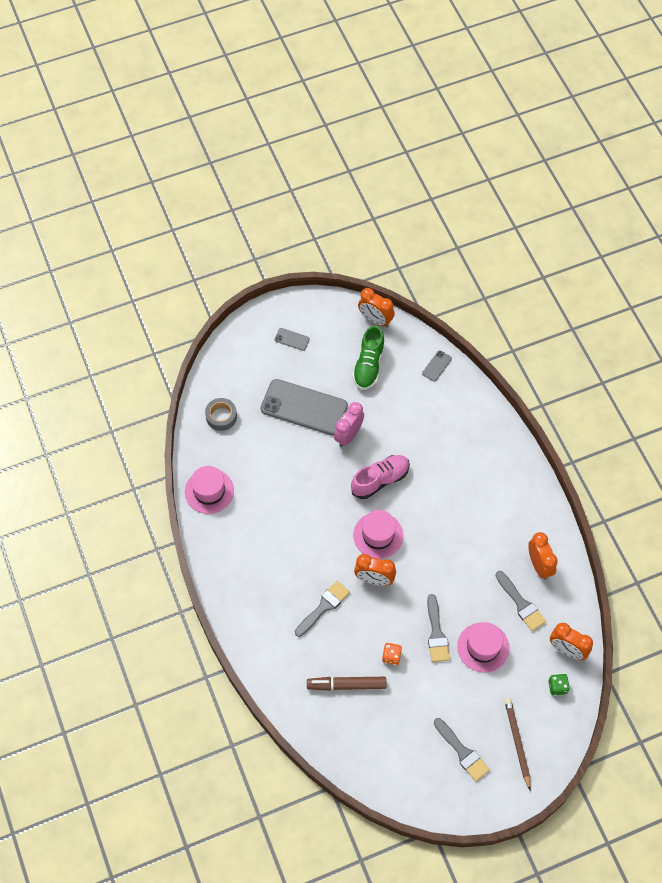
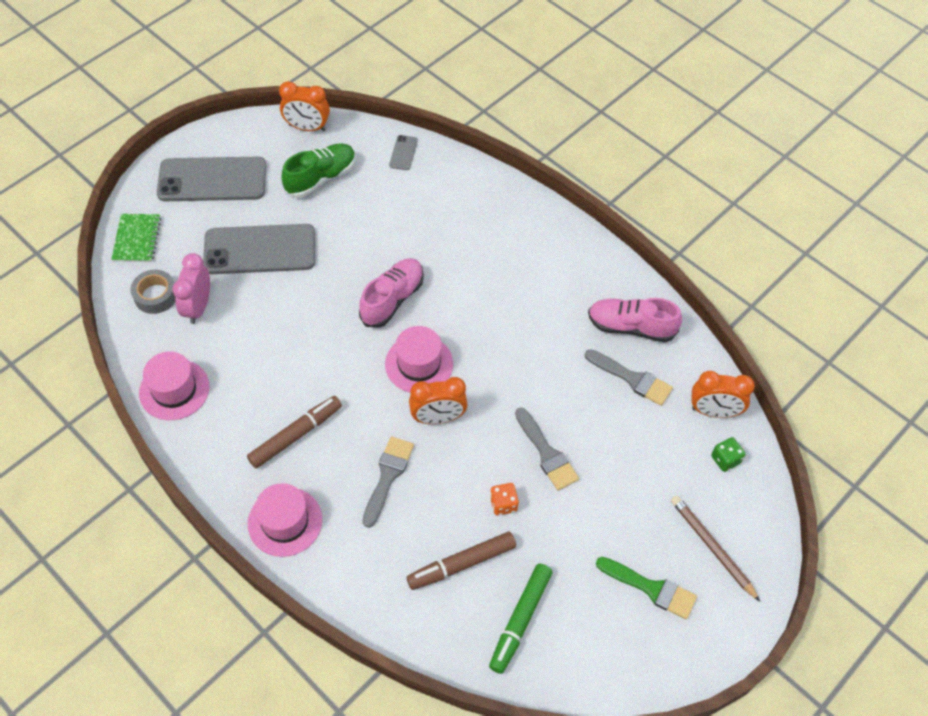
camera: 25 degrees left, 5 degrees down
grey phone [274,328,310,351] -> grey phone [157,157,267,201], size x2.42
pink clock [334,402,364,447] -> pink clock moved to [173,253,210,324]
green shoe [352,325,385,390] -> green shoe turned 120 degrees counterclockwise [282,143,356,198]
grey brush [434,718,490,781] -> green brush [596,557,697,619]
pink hat [457,622,509,673] -> pink hat moved to [248,483,322,557]
orange clock [528,532,558,580] -> pink shoe [588,298,682,342]
none -> green notebook [111,214,161,262]
none -> brown marker [247,396,342,468]
none -> green marker [489,564,552,674]

